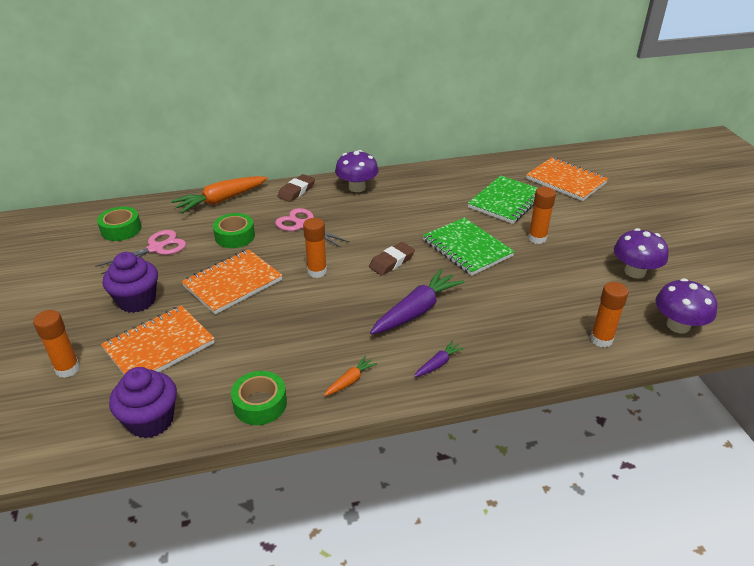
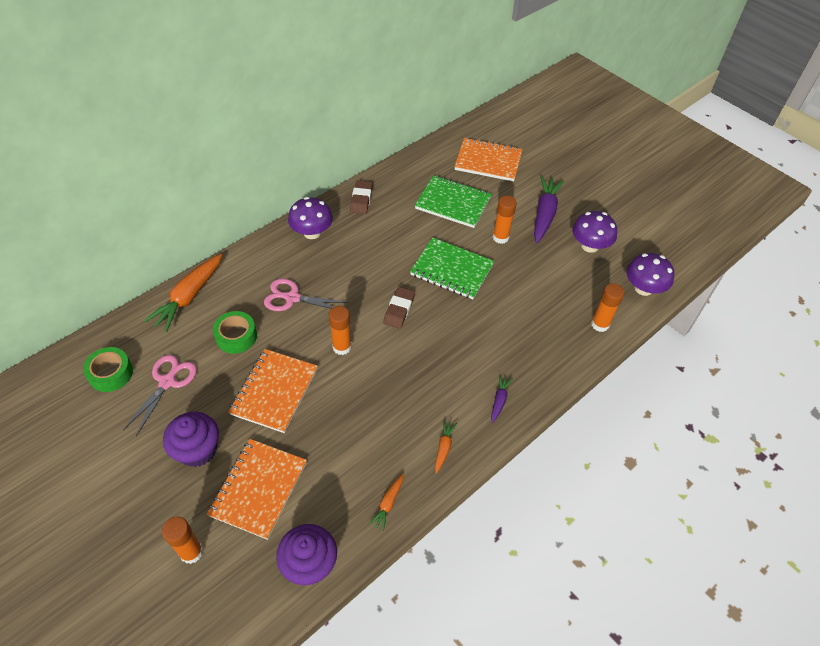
camera: 30 degrees left, 15 degrees up
green tape [231,371,287,425] -> orange carrot [369,474,403,531]
brown eraser [278,174,315,202] -> brown eraser moved to [350,180,373,214]
purple carrot [370,269,464,335] -> purple carrot moved to [534,176,564,243]
green notebook [468,175,538,224] -> green notebook turned 75 degrees counterclockwise [415,175,492,228]

